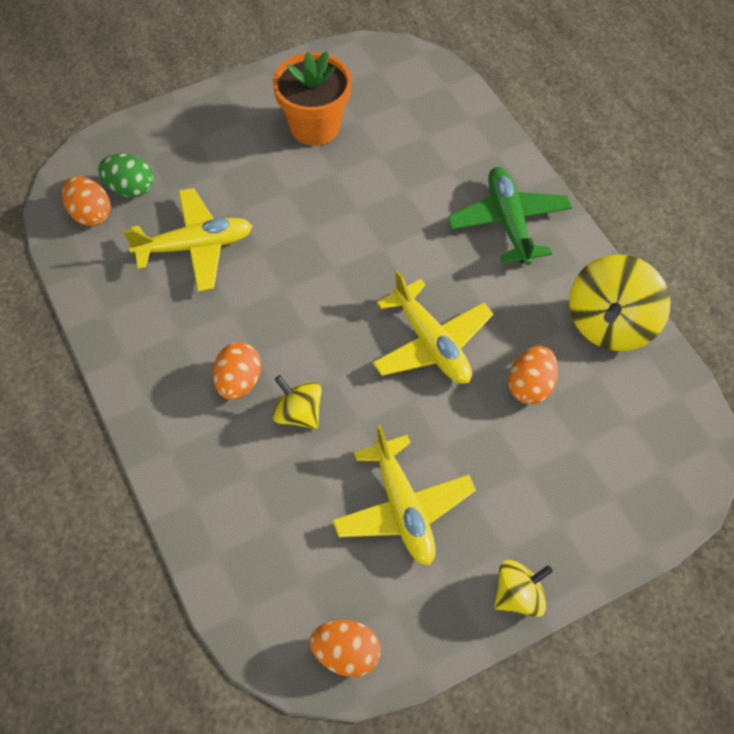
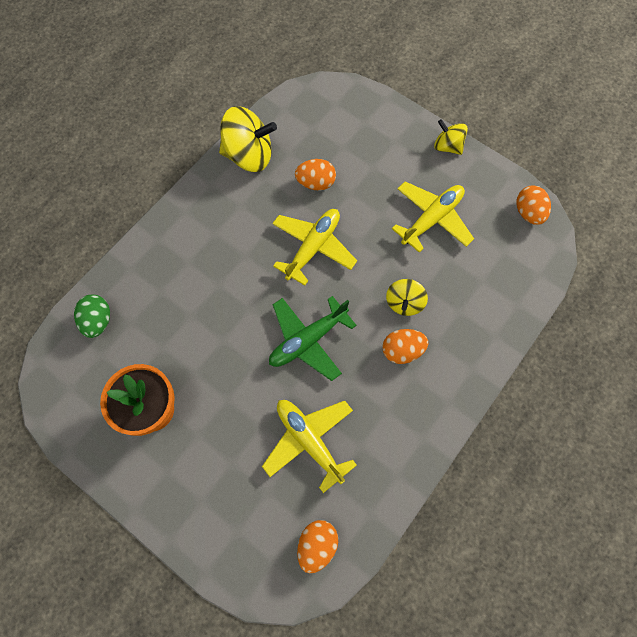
camera: 115 degrees left, 10 degrees up
green egg [98,154,153,198] -> green egg moved to [74,295,110,338]
green plane [448,167,572,265] -> green plane moved to [269,296,357,381]

